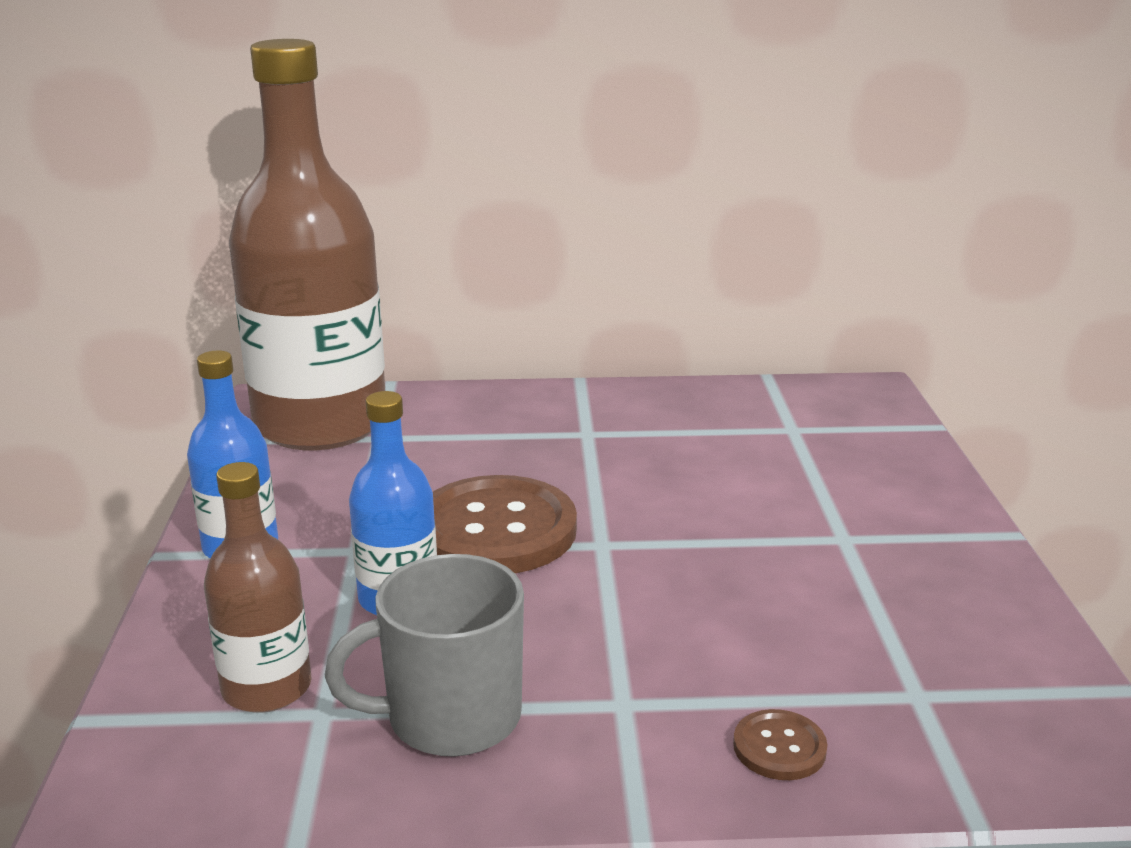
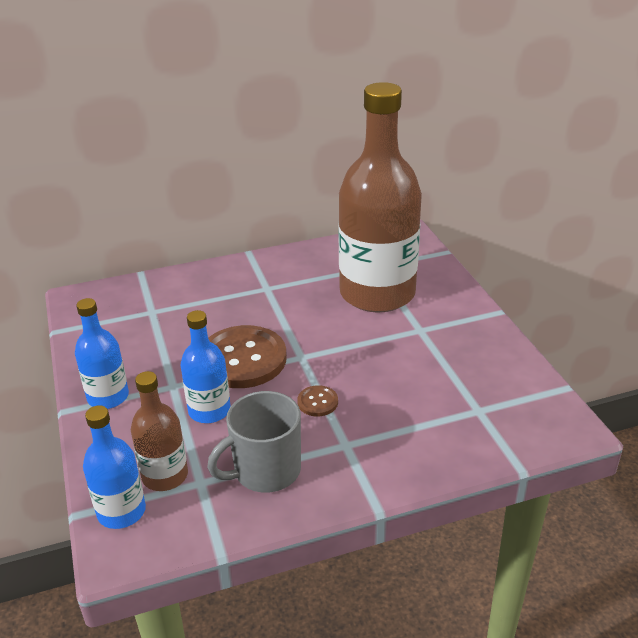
camera: 15 degrees left, 10 degrees up
brown bottle [229,39,385,450] -> brown bottle moved to [338,82,422,313]
brown button [733,709,827,780] -> brown button moved to [297,385,338,416]
none -> blue bottle [83,405,146,529]

